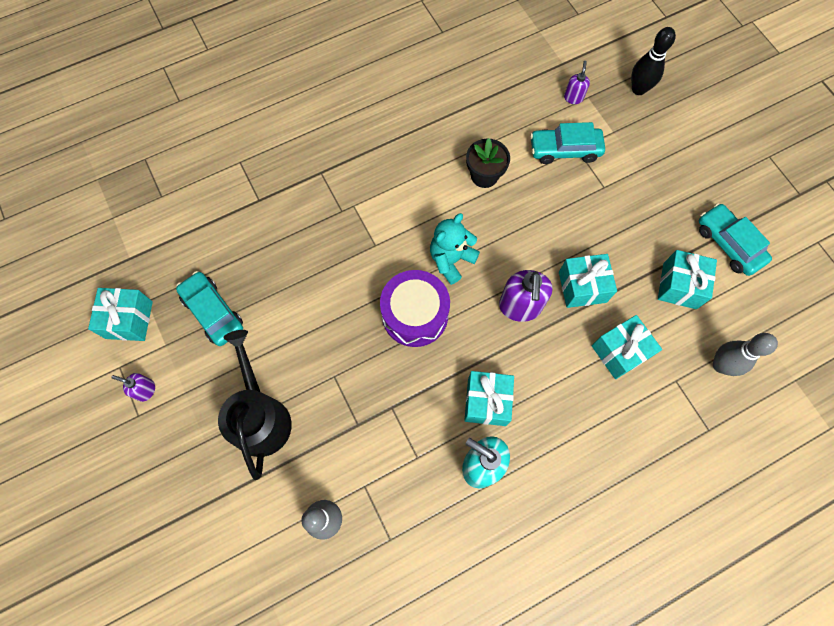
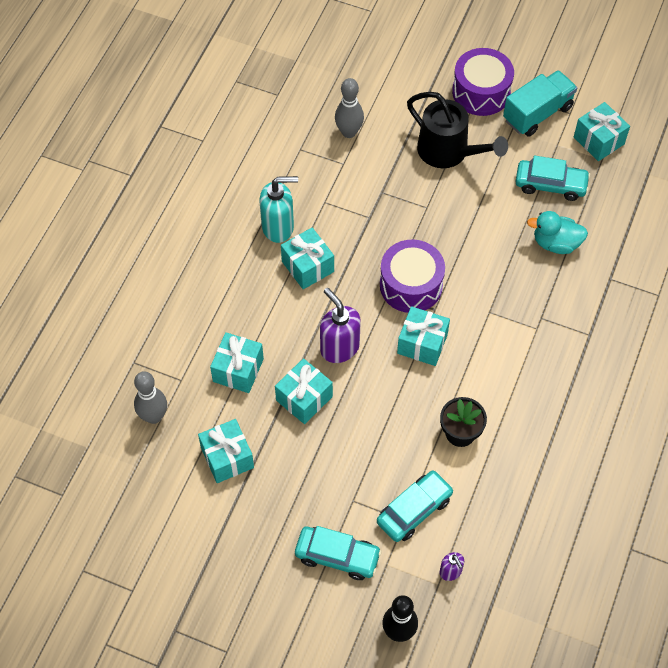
camera: 140 degrees right, 10 degrees down
purple soap dispenser [111,373,155,402] -> turquoise truck [503,70,577,137]
turquoise teddy bear [430,213,480,285] -> turquoise gift [397,306,450,366]
turquoise car [699,203,772,276] -> turquoise car moved to [295,526,382,580]
none -> purple drum [452,48,514,116]
none -> turquoise duck [527,211,588,254]

